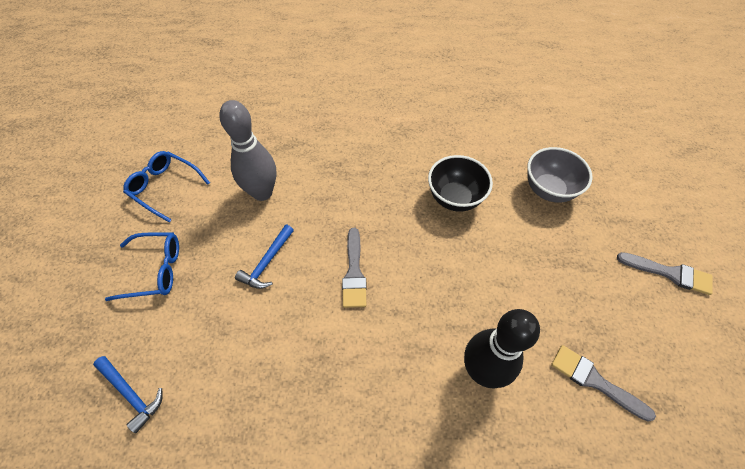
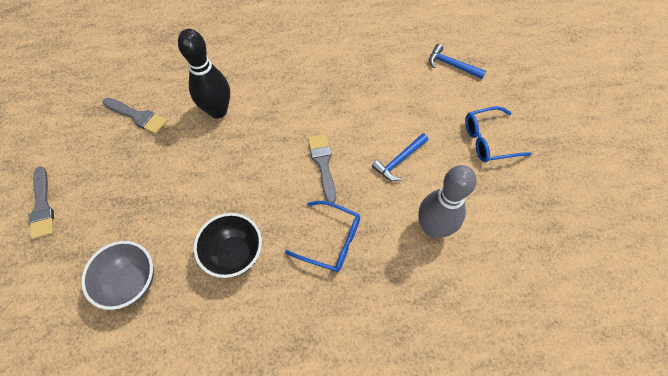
camera: 170 degrees right, 5 degrees up
blue glasses [123,151,210,223] -> blue glasses moved to [285,201,360,272]
blue hammer [235,225,294,289] -> blue hammer turned 150 degrees counterclockwise [372,133,428,181]
grey brush [617,252,713,295] -> grey brush turned 120 degrees counterclockwise [29,166,54,239]

